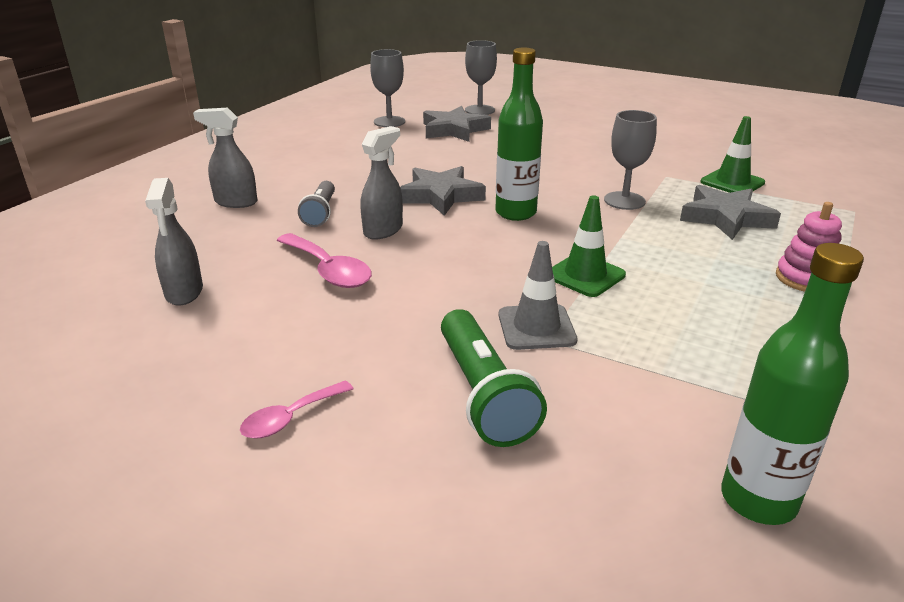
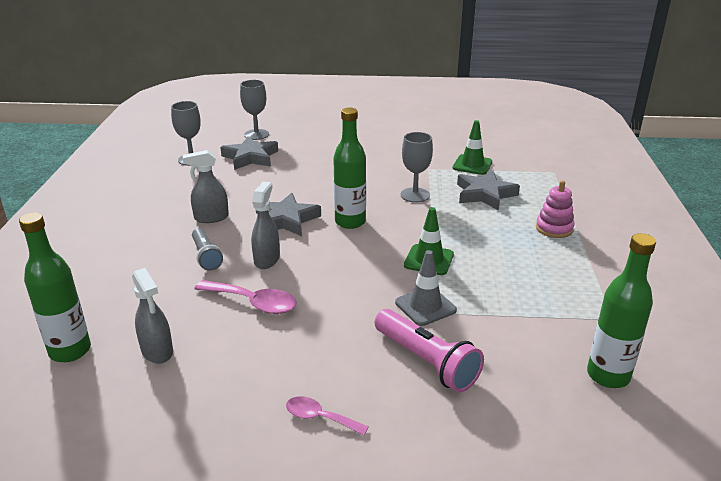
camera: 25 degrees left, 0 degrees up
grey spray bottle [193,108,257,208] -> grey spray bottle moved to [183,150,229,223]
pink spoon [240,381,353,439] -> pink spoon turned 90 degrees clockwise [286,396,369,435]
green flashlight [441,309,547,447] -> pink flashlight [375,309,484,392]
none -> green bottle [19,212,91,362]

